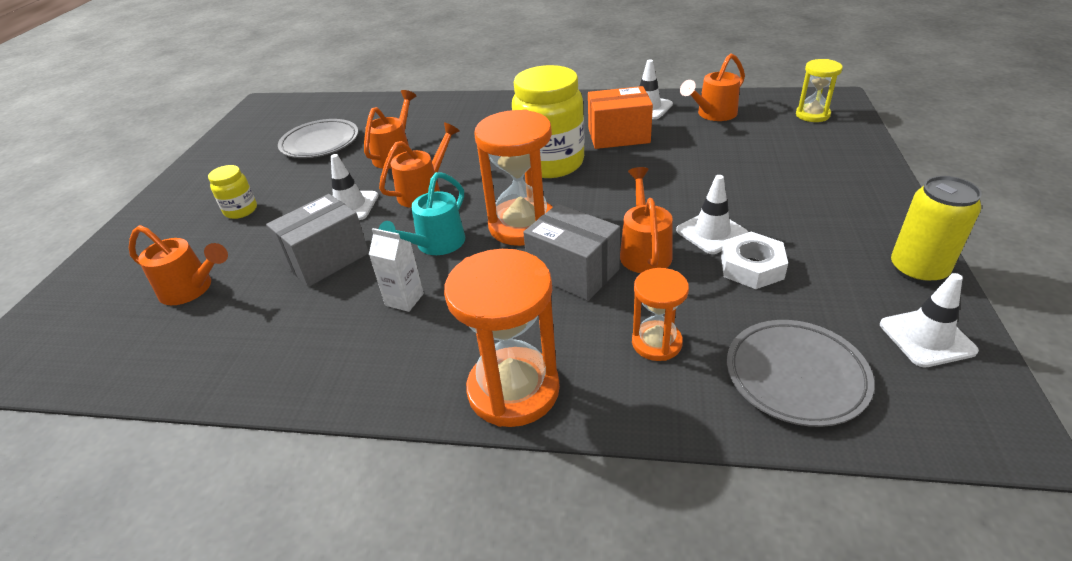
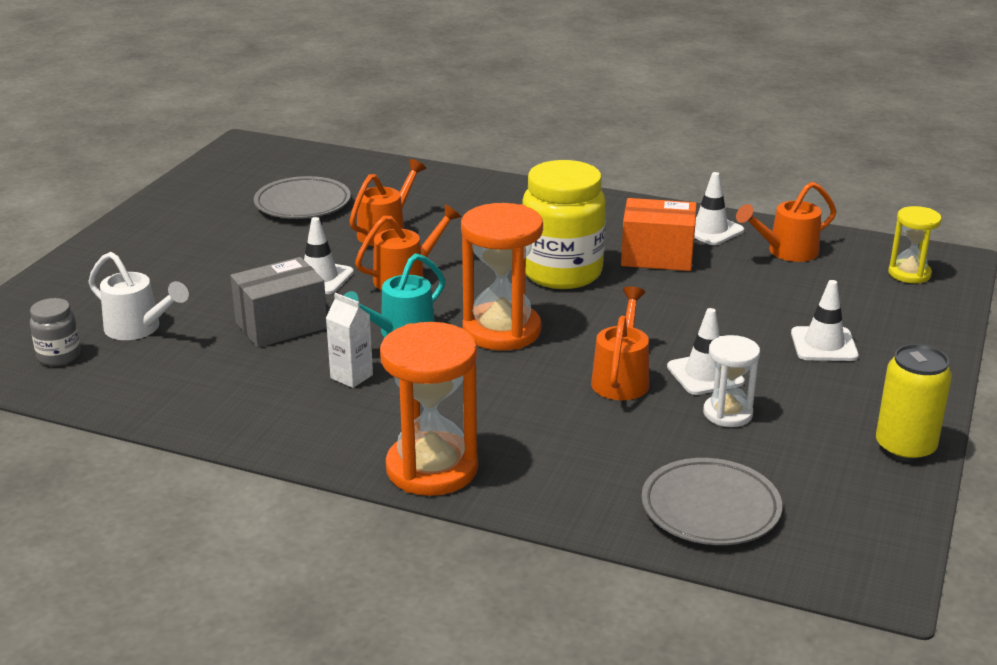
camera: 10 degrees right, 10 degrees down
orange watering can [129,225,228,305] -> white watering can [88,252,189,340]
yellow jar [208,165,257,219] -> none
grey box [523,204,620,301] -> none
orange hourglass [632,268,689,361] -> none
white nut [721,232,788,289] -> white hourglass [703,335,760,427]
white traffic cone [880,273,979,367] -> white traffic cone moved to [791,280,858,361]
none -> grey jar [30,298,80,366]

